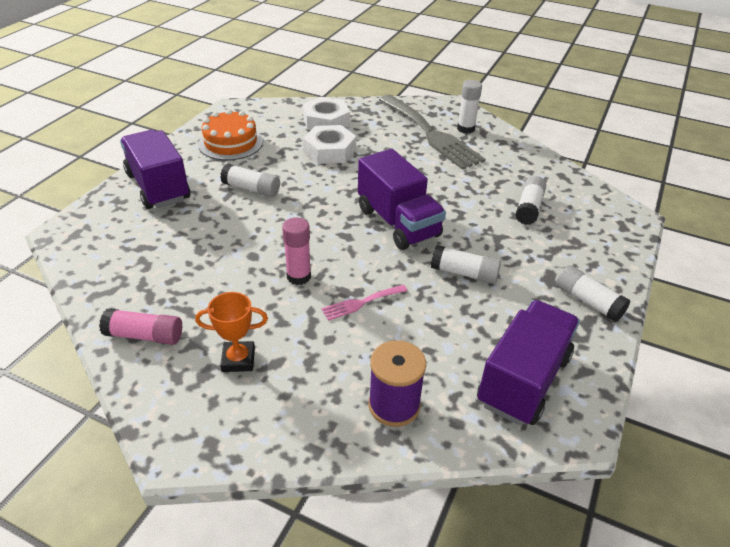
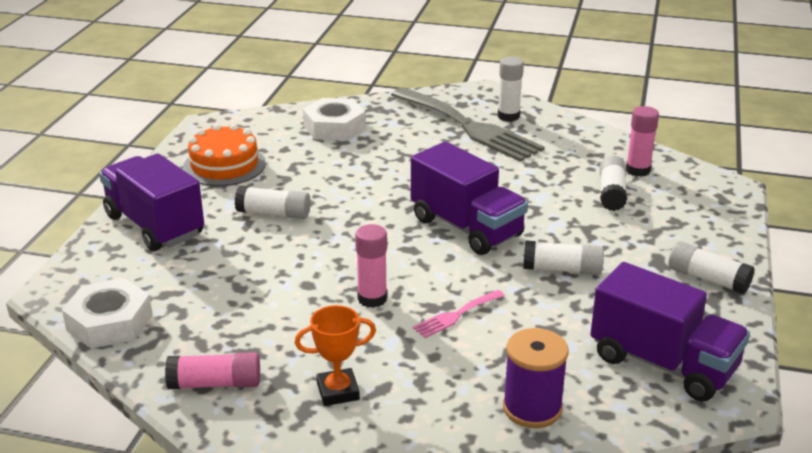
camera: 10 degrees left, 10 degrees down
white nut [303,125,356,164] -> white nut moved to [62,278,153,349]
purple truck [477,300,580,425] -> purple truck turned 105 degrees clockwise [590,262,750,401]
none -> pink glue stick [626,106,659,177]

